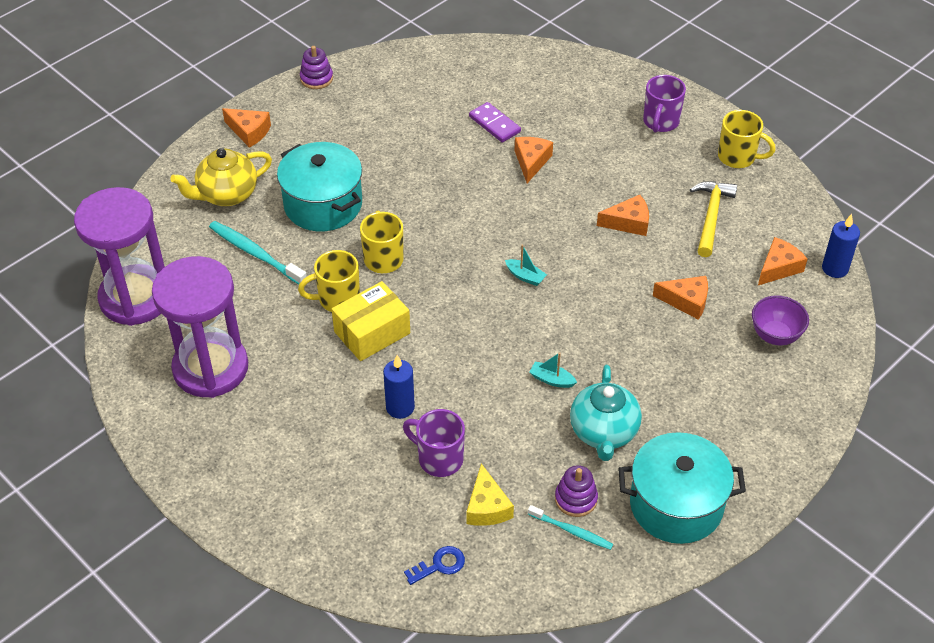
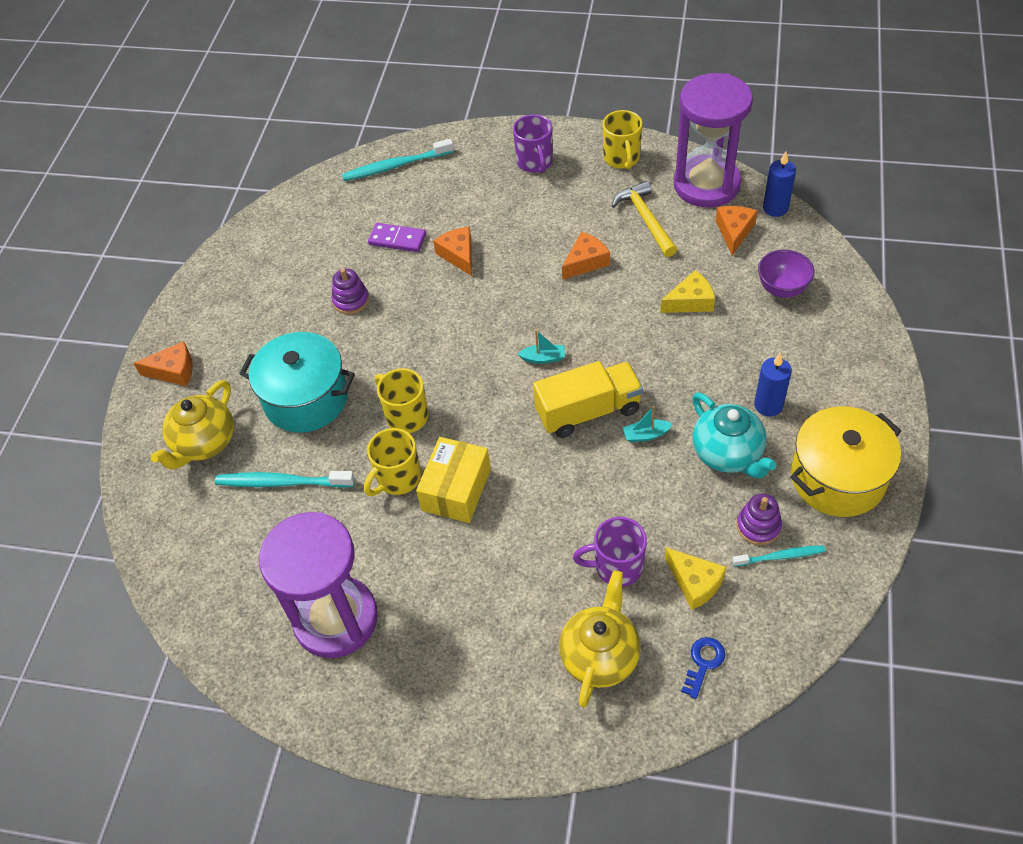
camera: 30 degrees left, 5 degrees up
purple hourglass [74,187,165,326] -> purple hourglass moved to [674,73,753,207]
purple stacking toy [300,46,333,89] -> purple stacking toy moved to [332,269,369,314]
blue candle [383,355,415,419] -> blue candle moved to [754,353,792,416]
turquoise pot [618,432,746,544] -> yellow pot [790,406,901,517]
orange cheese [653,276,708,320] -> yellow cheese [660,270,715,313]
yellow mug [718,110,776,168] -> yellow mug turned 90 degrees clockwise [603,110,642,170]
none -> turquoise toothbrush [342,139,454,181]
none -> yellow truck [533,361,643,438]
none -> yellow teapot [559,570,641,707]

